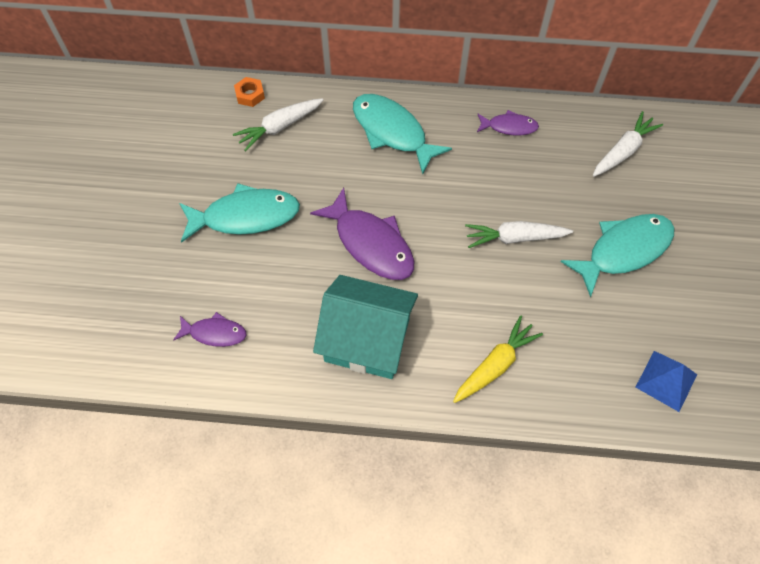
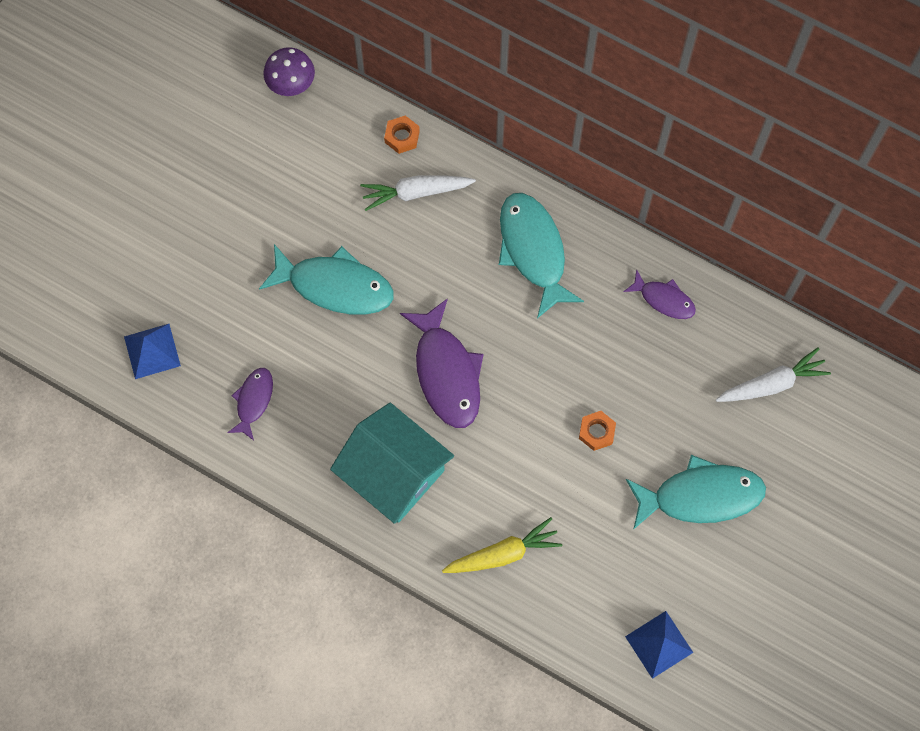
camera: 25 degrees right, 10 degrees up
purple fish [173,312,247,347] -> purple fish turned 105 degrees counterclockwise [227,368,273,441]
white carrot [465,221,573,248] -> orange nut [579,411,616,451]
none -> blue pyramid [124,324,181,379]
none -> purple mushroom [264,47,315,96]

